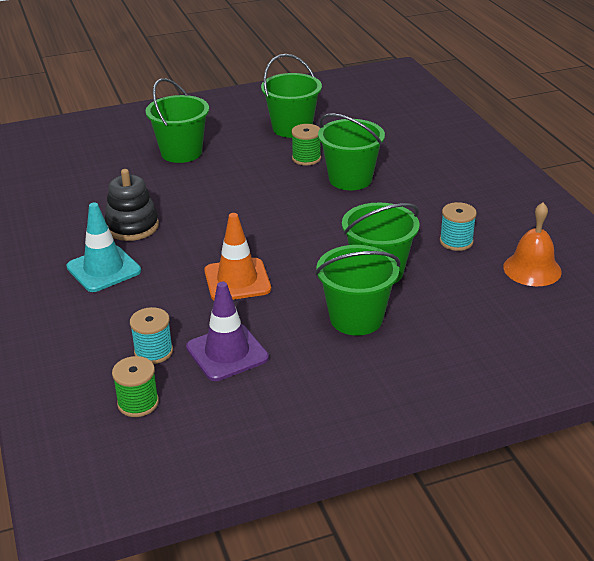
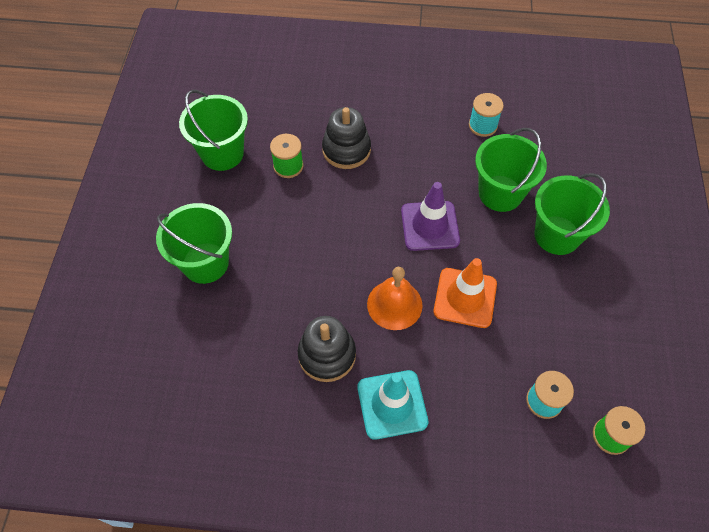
camera: 65 degrees left, 25 degrees up
purple traffic cone [186,282,269,381] -> purple traffic cone moved to [401,182,460,251]
green bucket [318,114,385,190] -> black stacking toy [322,107,371,169]
orange bell [503,202,562,286] -> orange bell moved to [367,267,423,330]

